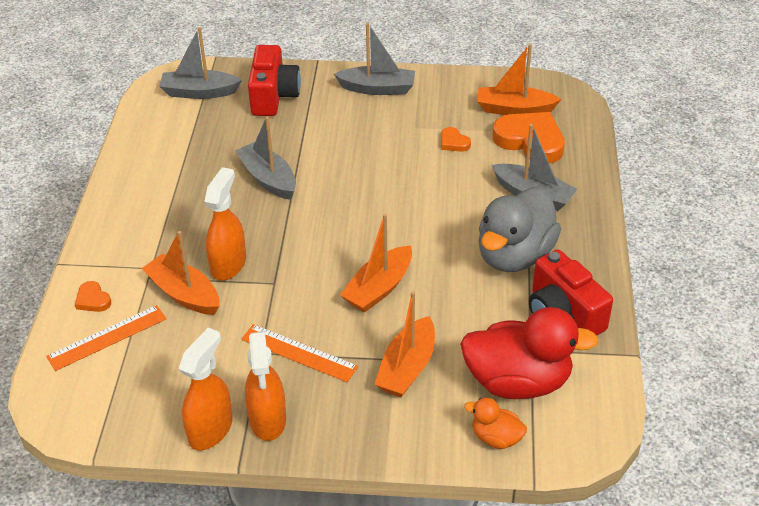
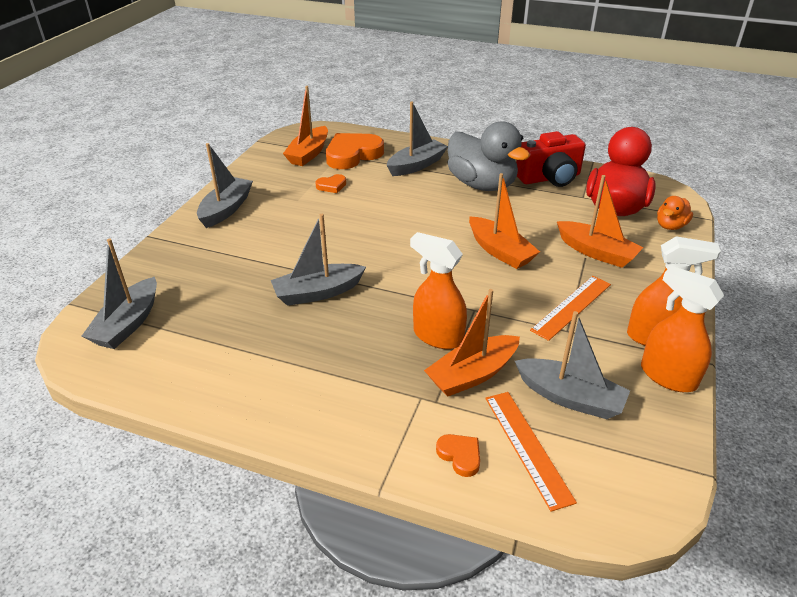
camera: 75 degrees left, 5 degrees down
orange heart [75,281,111,312] -> orange heart turned 105 degrees counterclockwise [436,434,480,477]
red camera [248,45,301,116] -> none
none -> grey boat [515,311,630,419]

